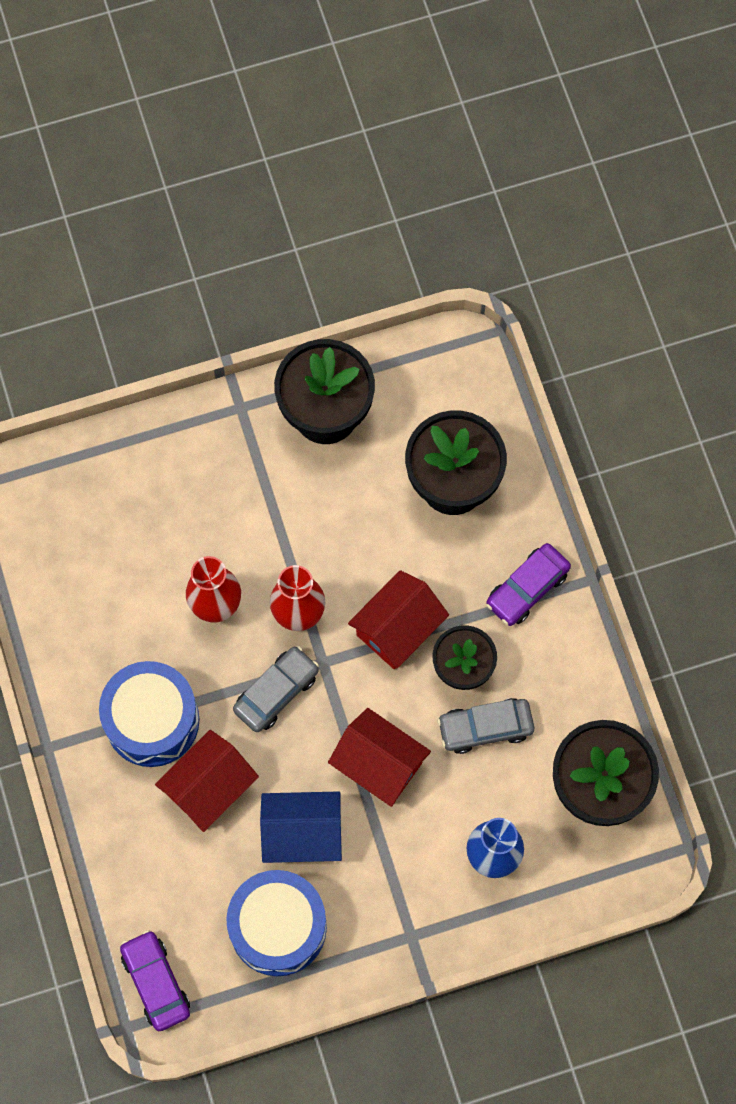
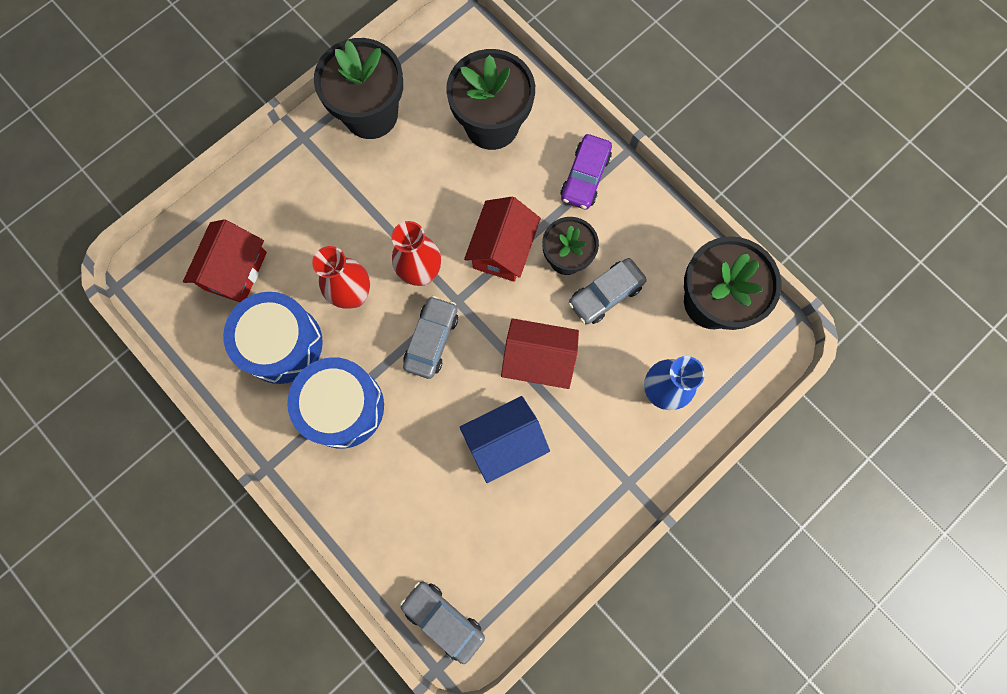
camera: 25 degrees left, 5 degrees up
purple car [120,930,190,1031] -> grey car [400,582,485,664]
red house [155,730,259,832] -> red house moved to [183,219,267,302]
blue drum [226,870,327,976] -> blue drum moved to [223,292,323,384]

